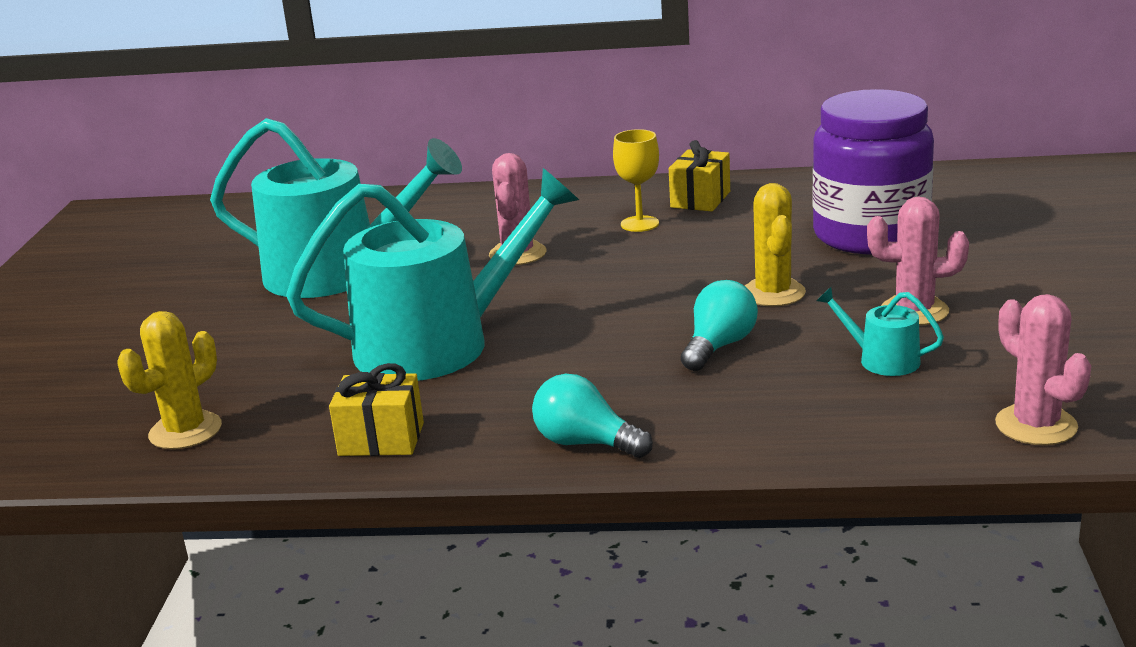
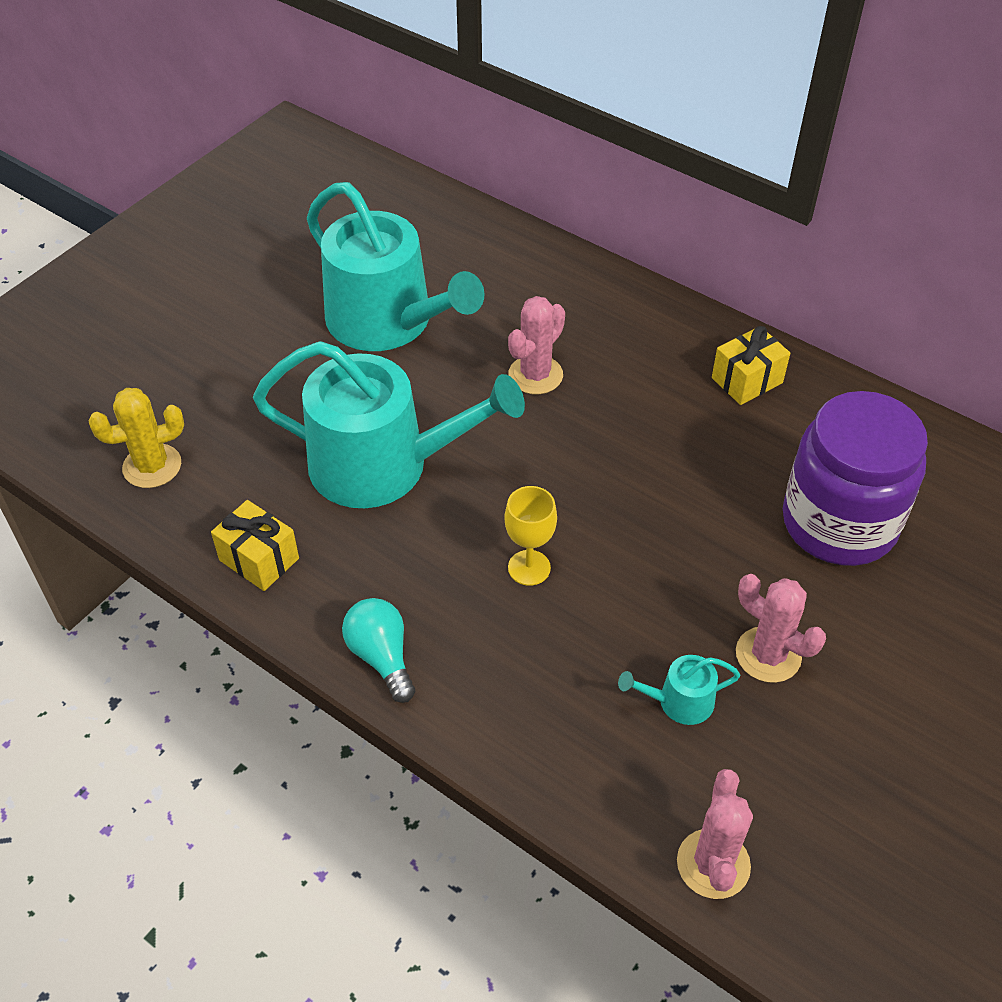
camera: 30 degrees right, 25 degrees up
yellow goblet [613,129,659,232] -> yellow goblet moved to [505,486,557,586]
turquoise light bulb [681,280,758,371] -> none
yellow cactus [745,183,806,307] -> none
turquoise watering can [817,287,944,376] -> turquoise watering can turned 75 degrees counterclockwise [618,655,740,725]

